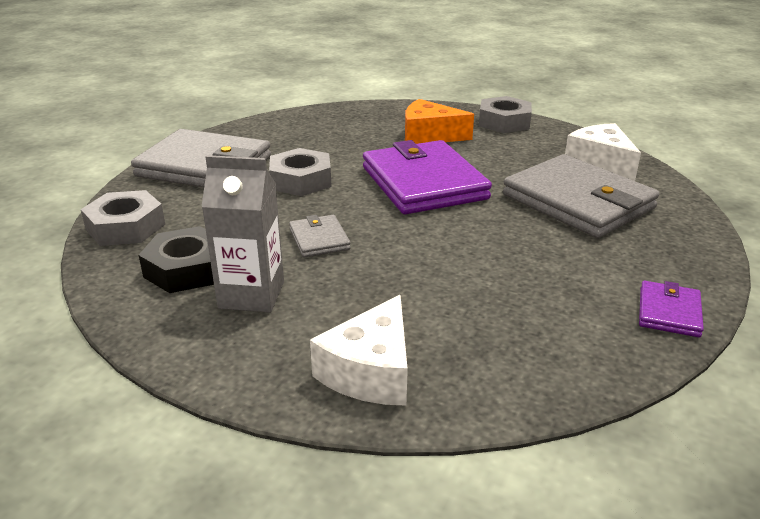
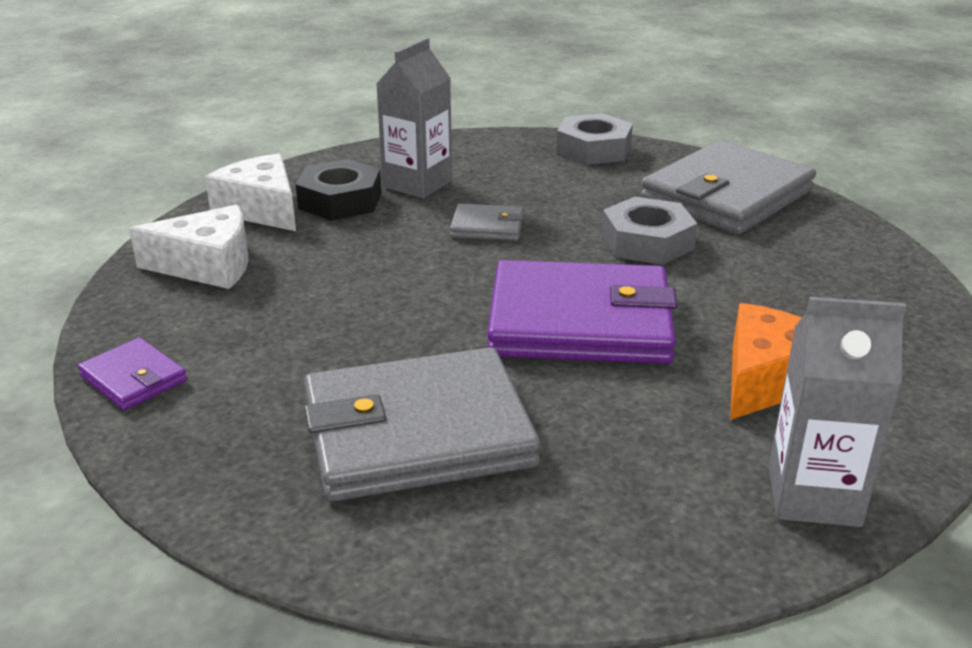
camera: 115 degrees right, 0 degrees up
black nut [139,226,214,293] -> black nut moved to [296,159,381,221]
grey nut [479,96,532,133] -> grey carton [769,297,907,527]
white cheese [565,123,641,181] -> white cheese moved to [129,205,249,289]

